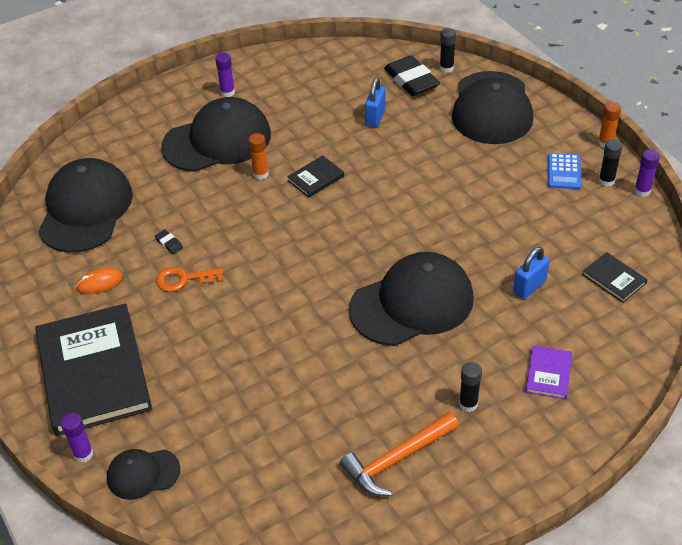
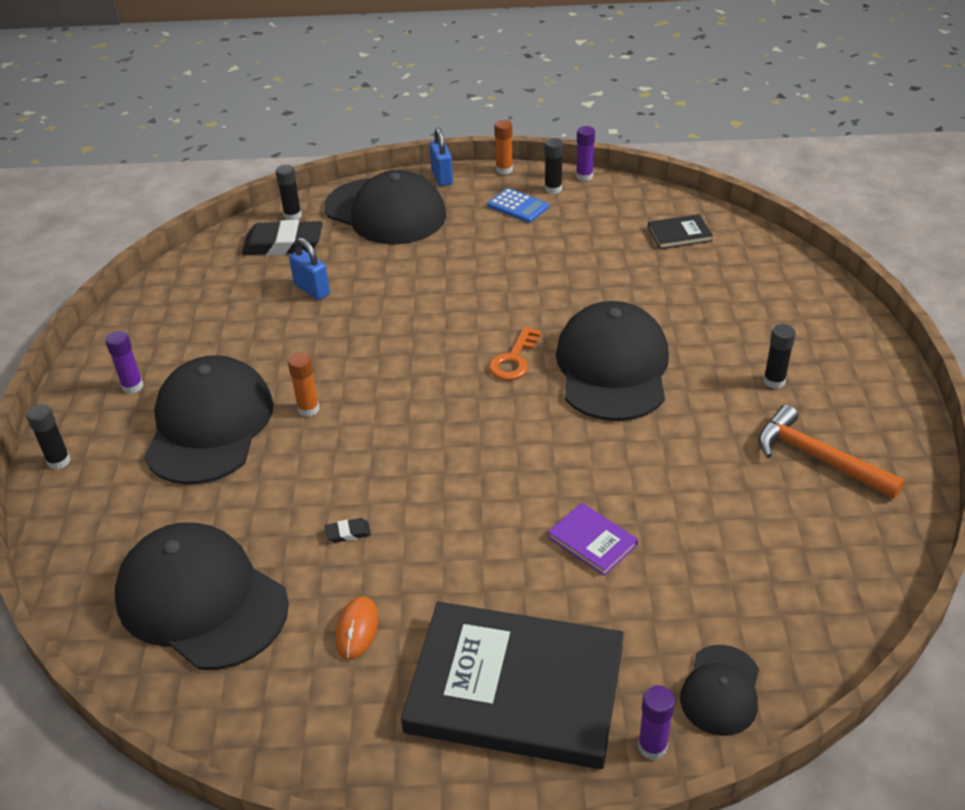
camera: 60 degrees left, 5 degrees down
orange key [156,267,224,292] -> orange key moved to [489,326,541,380]
black book [287,155,344,198] -> none
orange hammer [340,412,459,496] -> orange hammer turned 135 degrees clockwise [758,405,905,499]
blue padlock [513,247,550,299] -> blue padlock moved to [429,128,453,186]
purple book [526,345,572,399] -> purple book moved to [548,503,638,576]
none -> black glue stick [26,404,71,470]

